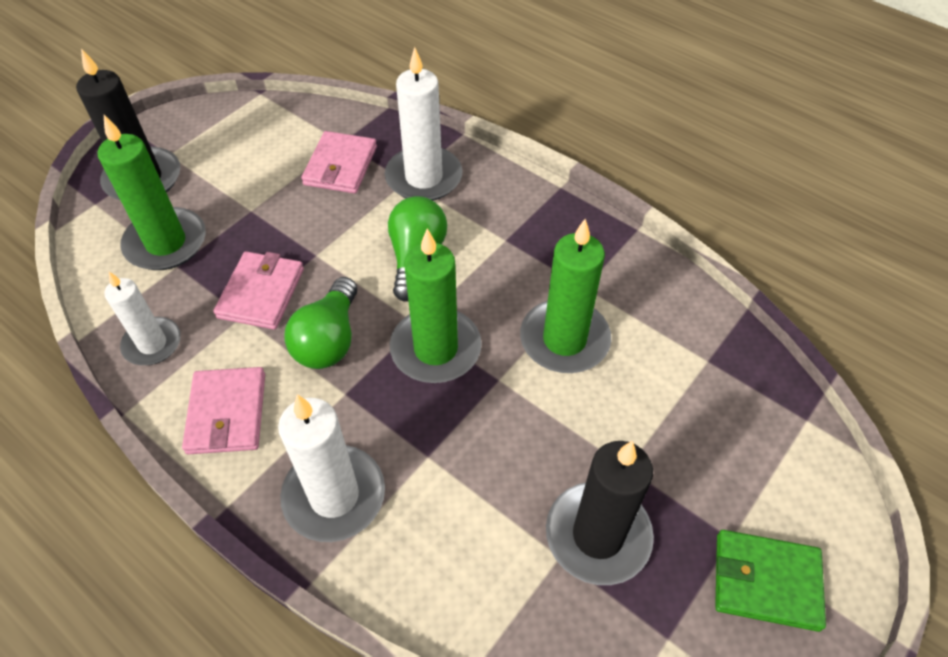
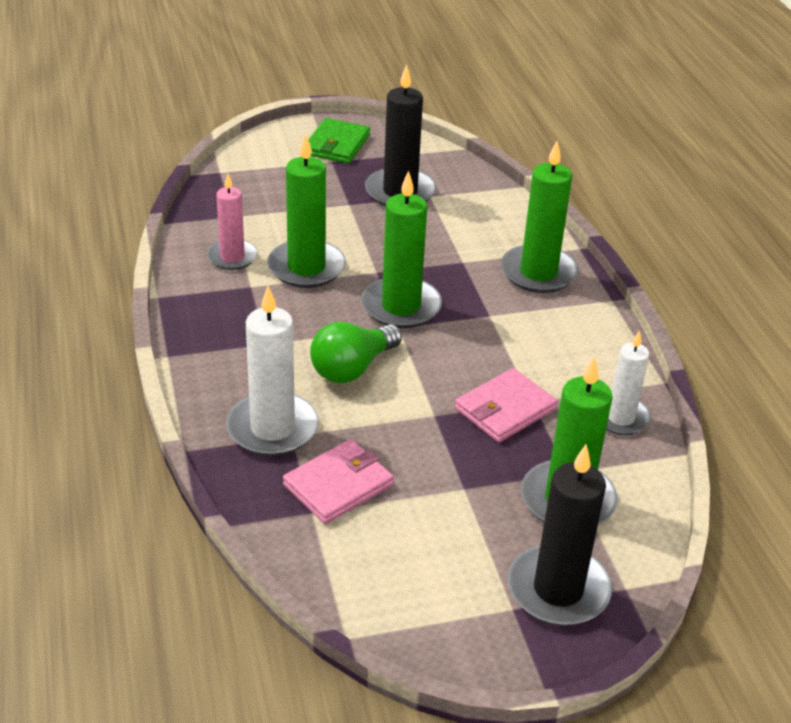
camera: 145 degrees left, 15 degrees down
pink wallet [182,367,265,454] -> none
white candle [278,394,385,542] -> green candle [501,141,579,293]
green light bulb [284,277,357,369] -> none
green wallet [715,530,826,632] -> green wallet turned 60 degrees clockwise [308,118,370,164]
none -> pink candle [207,174,258,270]

